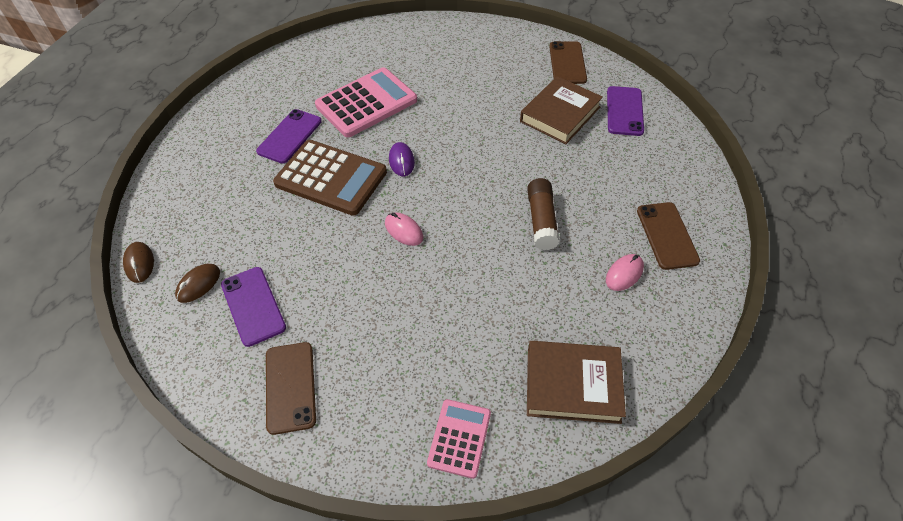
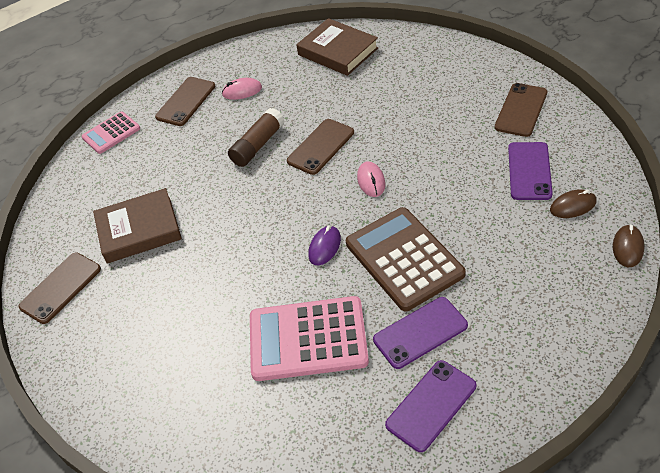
camera: 140 degrees left, 5 degrees down
pink calculator [427,399,491,479] -> pink calculator moved to [82,112,140,154]
purple phone [607,86,644,136] -> purple phone moved to [385,360,476,452]
none -> brown phone [287,119,354,175]

